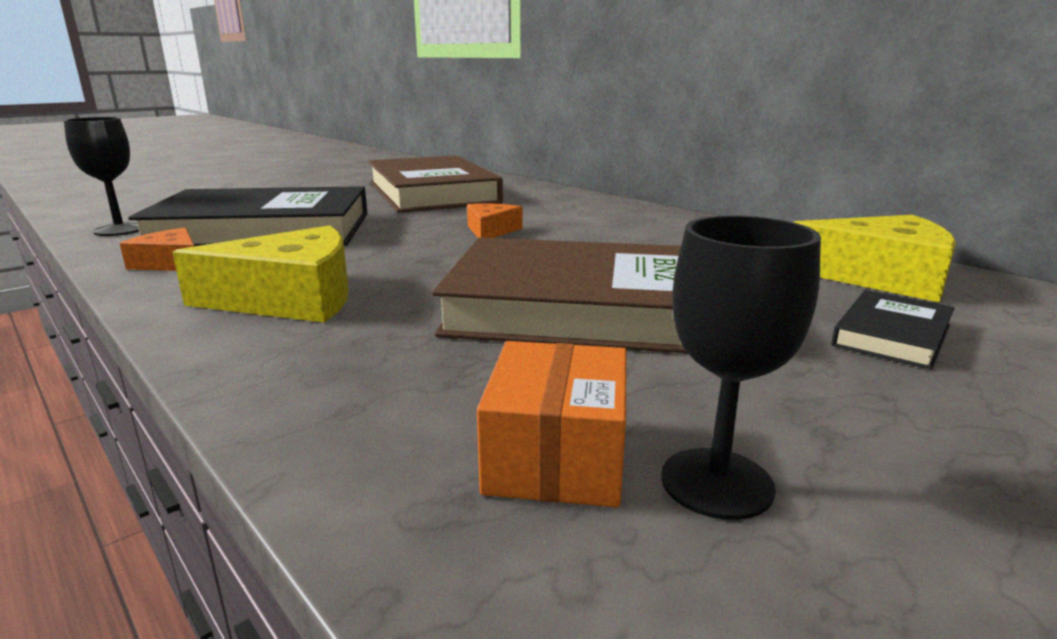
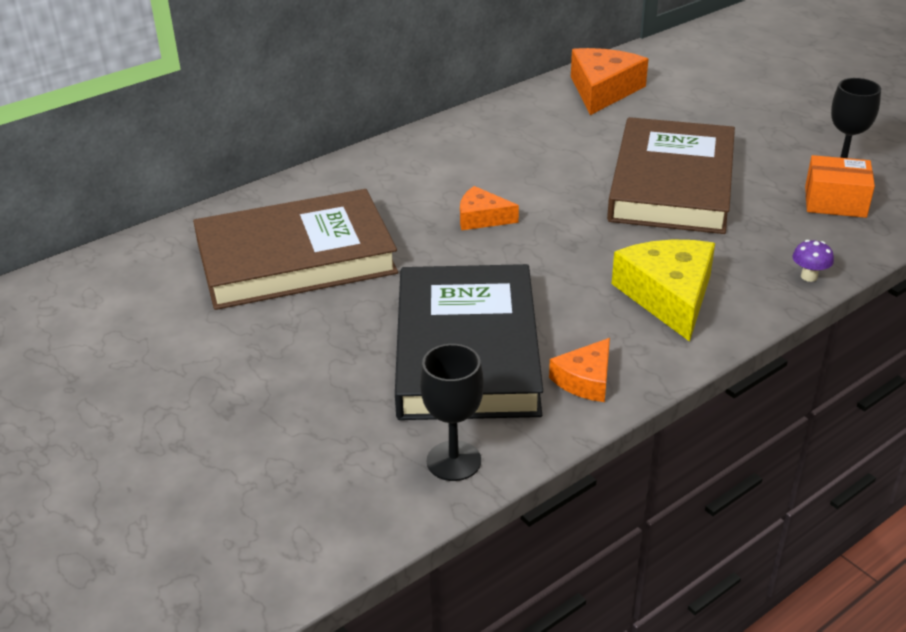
camera: 85 degrees left, 15 degrees up
yellow cheese [794,215,956,302] -> orange cheese [571,48,648,115]
black book [831,290,954,370] -> none
none -> purple mushroom [793,240,834,282]

